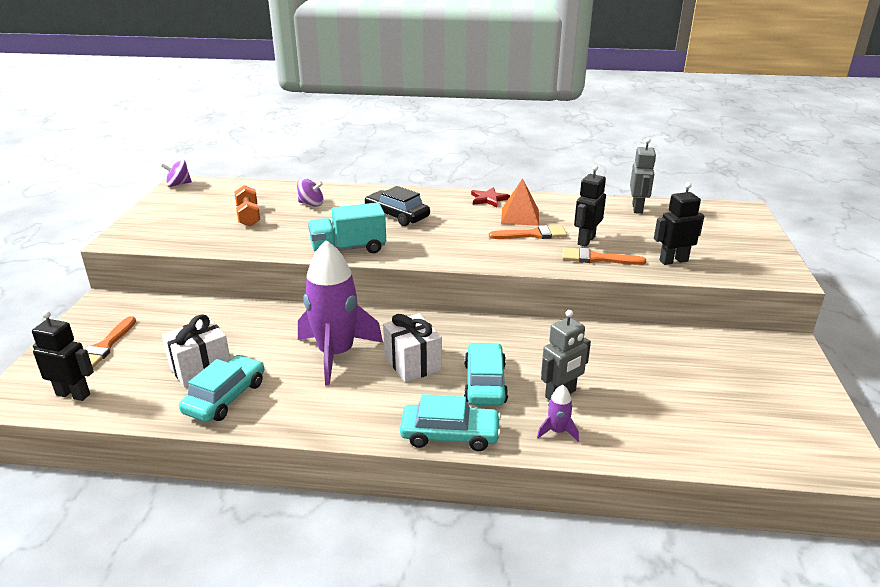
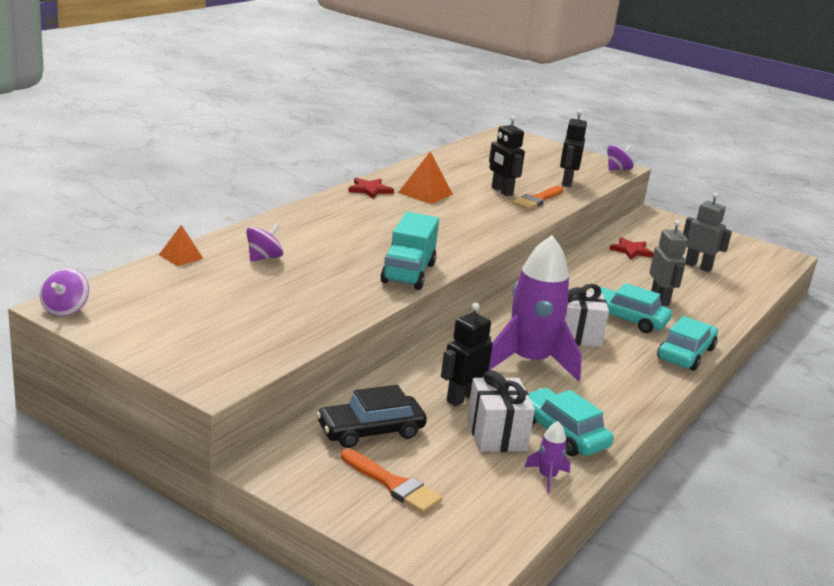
camera: 65 degrees left, 5 degrees down
black robot [32,311,94,401] -> black robot moved to [441,303,493,406]
orange dumbbell [234,185,260,226] -> none
black car [365,186,430,226] -> black car moved to [316,385,427,448]
orange brush [489,225,567,239] -> none
purple rocket [537,385,579,441] -> purple rocket moved to [524,421,570,493]
grey robot [630,138,656,214] -> grey robot moved to [683,192,732,272]
none -> orange pyramid [159,225,204,266]
none -> purple spinning top [607,145,634,170]
none -> red star [609,237,654,260]

